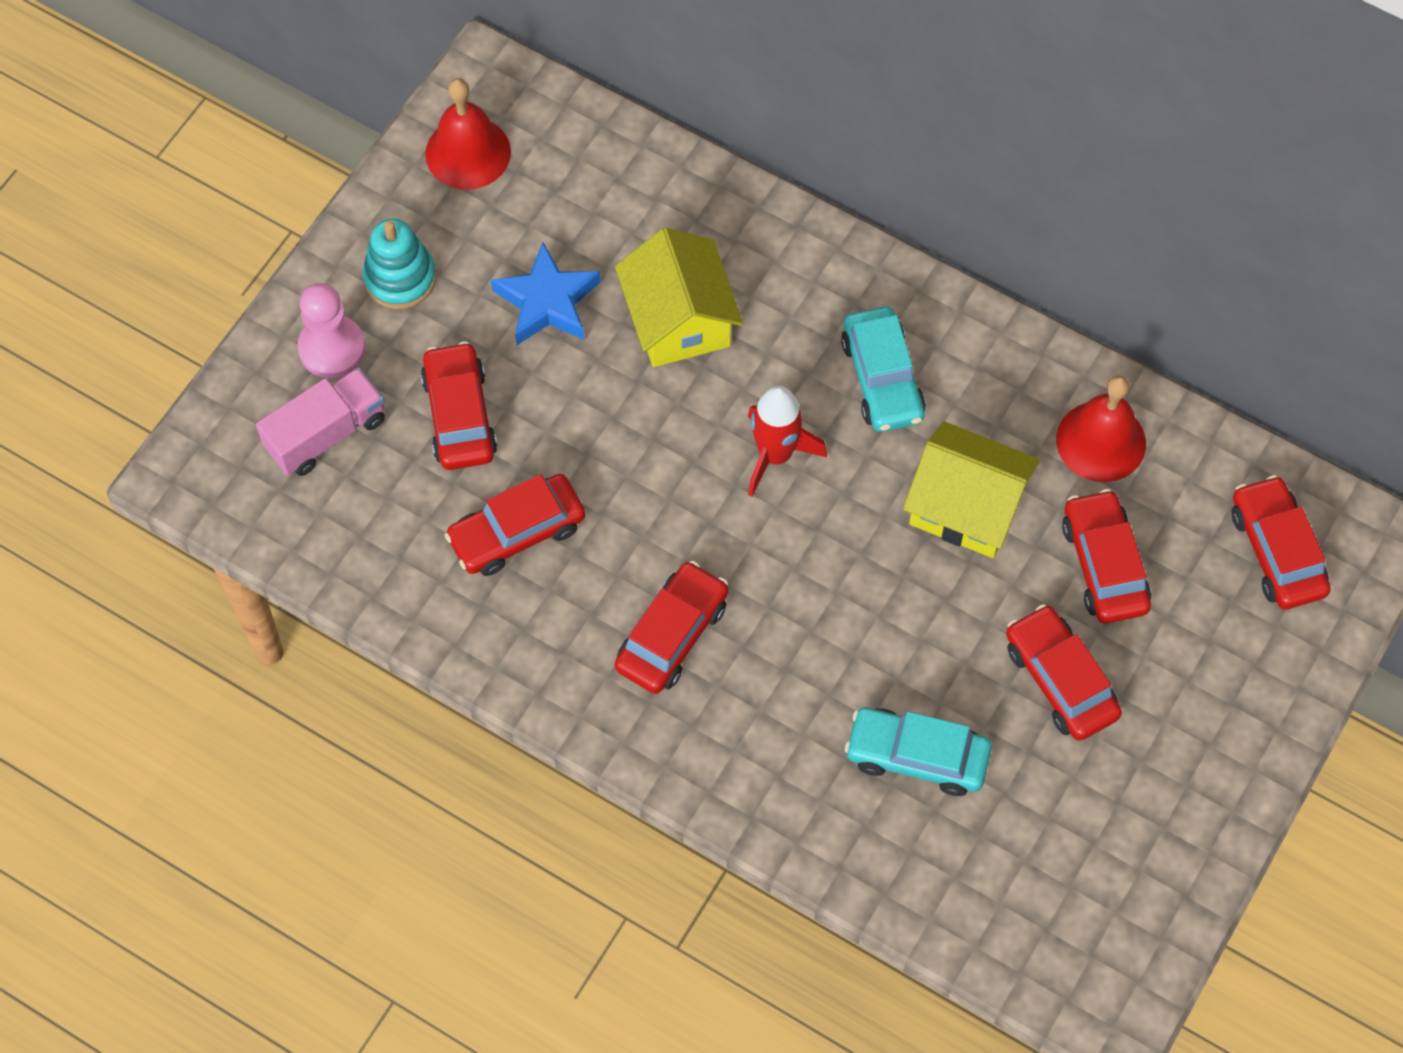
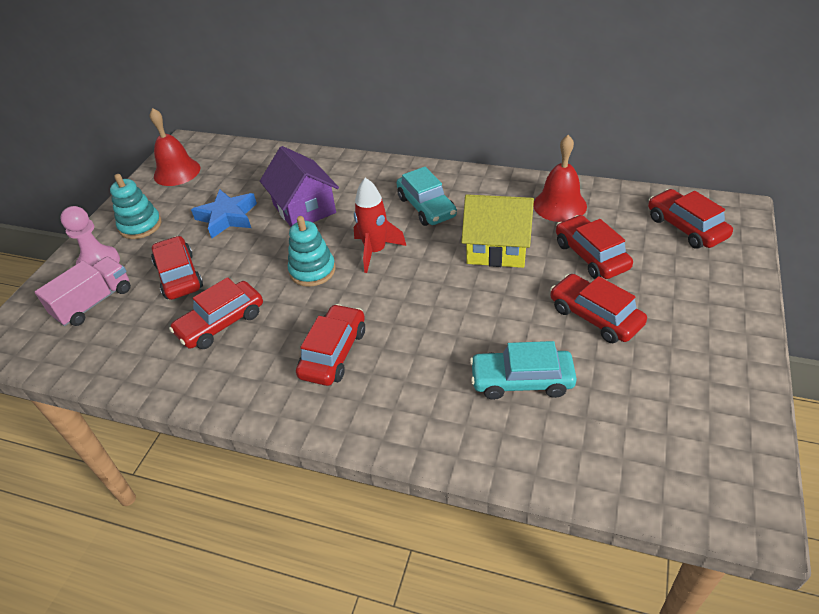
camera: 10 degrees left, 20 degrees down
yellow house [615,228,743,367] -> purple house [260,146,339,227]
none -> turquoise stacking toy [288,216,336,287]

